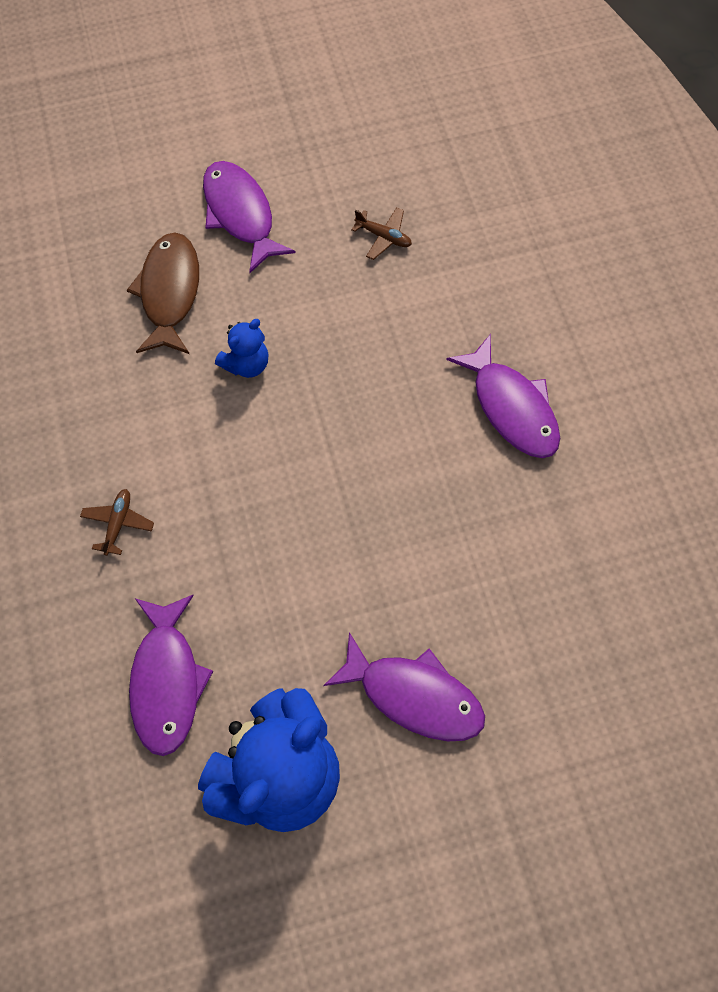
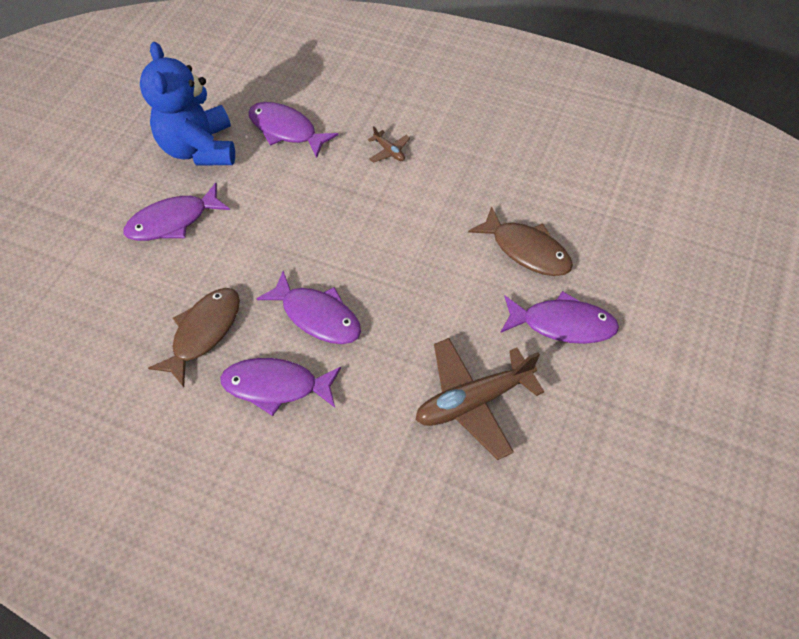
camera: 130 degrees right, 10 degrees down
blue teddy bear [215,319,269,378] -> none
brown plane [351,207,412,260] -> brown plane [416,338,544,460], size x2.31
none -> brown fish [148,288,240,387]
none -> purple fish [256,271,361,344]

